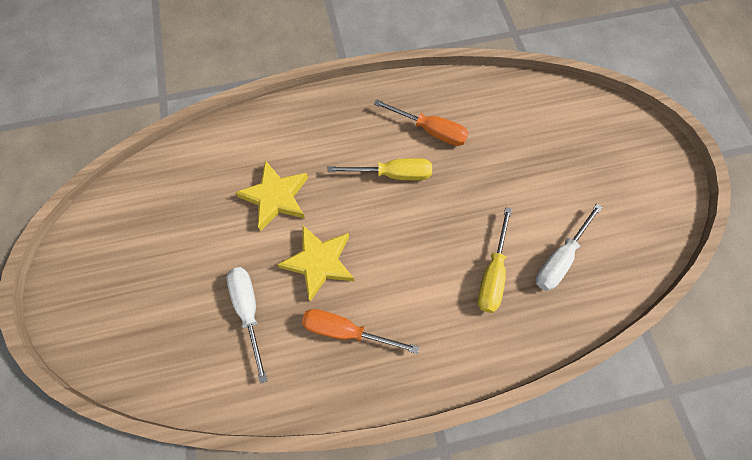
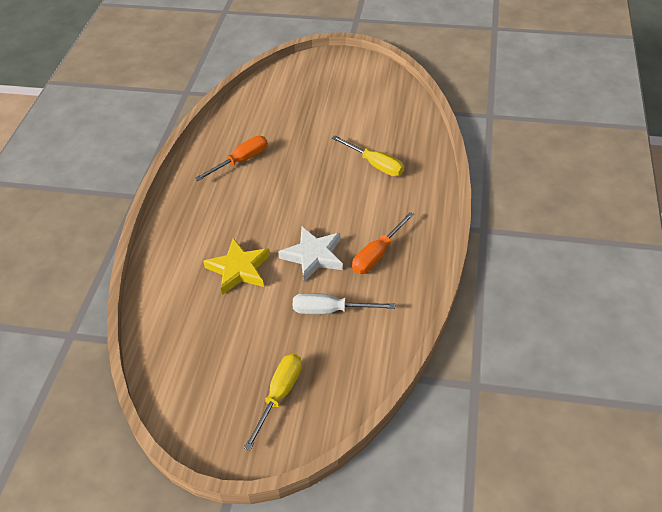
camera: 65 degrees left, 20 degrees down
yellow star [277,226,354,301] -> white star [278,227,343,282]
yellow screwdriver [327,158,432,180] -> yellow screwdriver moved to [244,354,302,450]
white screwdriver [536,204,602,291] -> none

